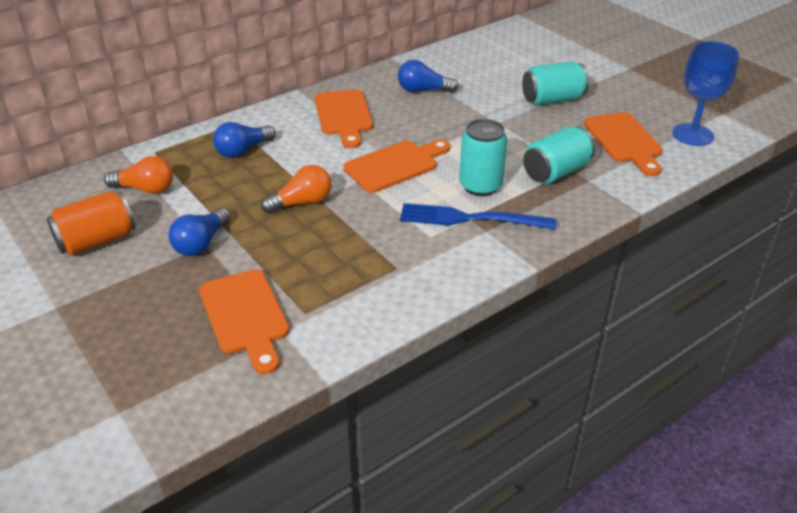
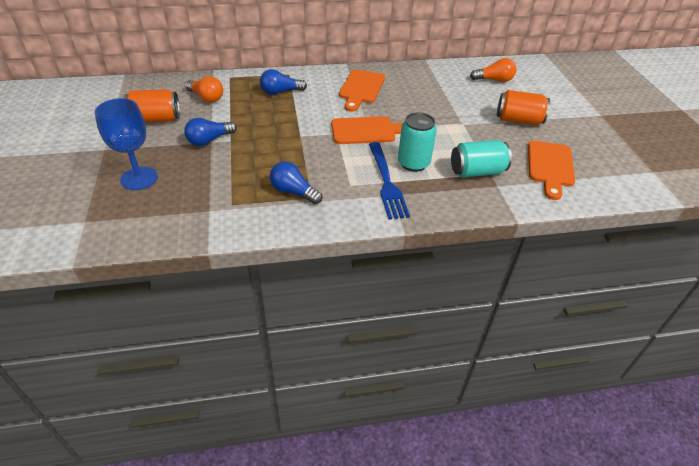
camera: 25 degrees right, 5 degrees up
orange cutting board [199,269,289,375] -> none
orange light bulb [261,165,332,214] -> orange light bulb moved to [470,58,516,82]
blue light bulb [398,60,458,93] -> blue light bulb moved to [270,161,322,204]
blue fork [400,203,556,230] -> blue fork turned 135 degrees counterclockwise [369,142,410,220]
turquoise can [522,61,589,105] -> orange can [497,90,550,125]
blue goblet [672,41,739,146] -> blue goblet moved to [95,98,158,190]

